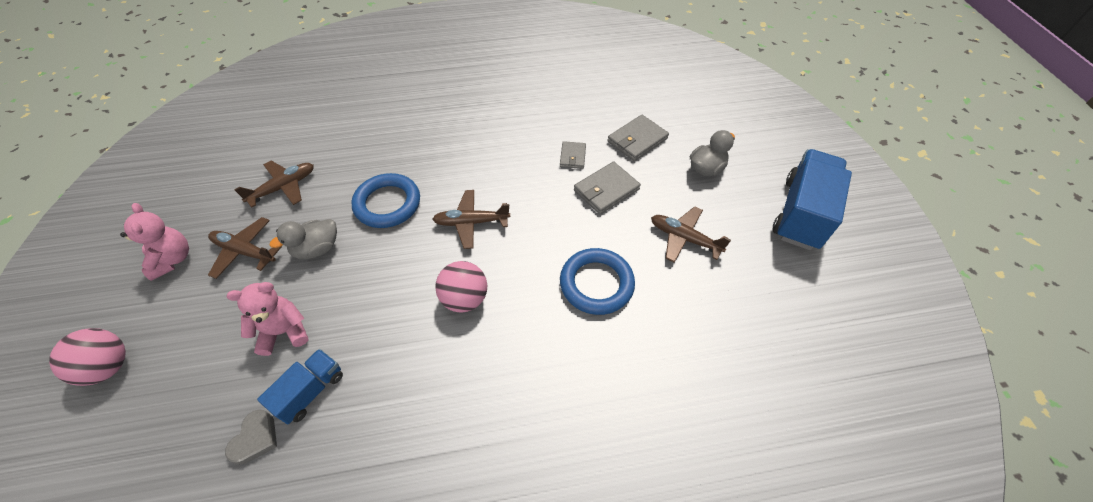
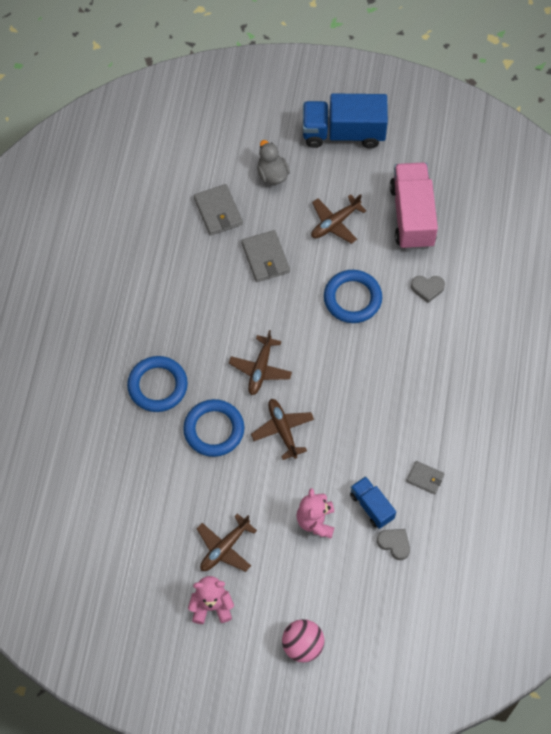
camera: 70 degrees left, 10 degrees up
brown plane [234,161,314,208] -> brown plane moved to [251,399,314,460]
grey duck [270,219,337,259] -> none
pink ball [435,261,487,313] -> none
grey wallet [560,141,586,169] -> grey wallet moved to [406,461,445,495]
blue truck [772,149,852,250] -> blue truck turned 45 degrees counterclockwise [303,94,388,148]
none -> blue ring [127,356,188,412]
none -> pink truck [390,163,438,250]
none -> grey heart [411,276,445,303]

